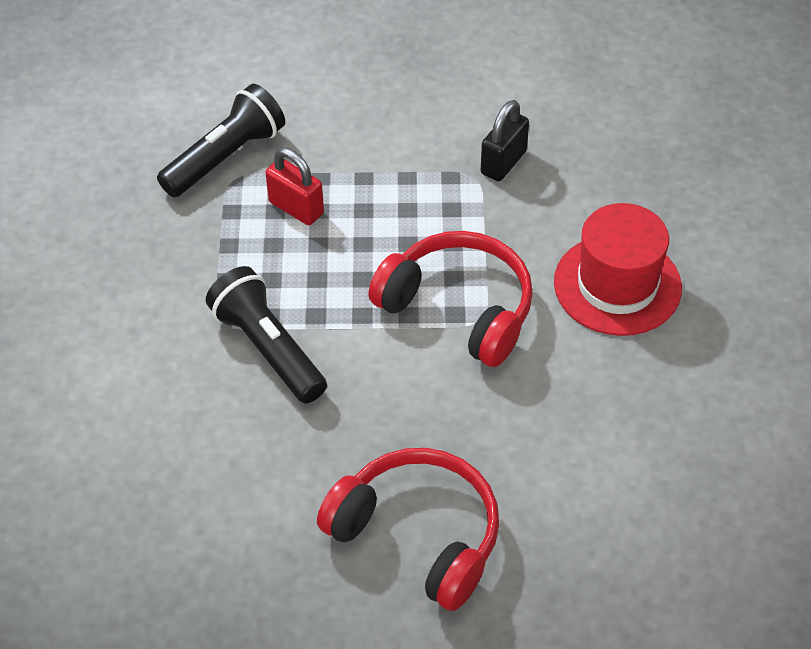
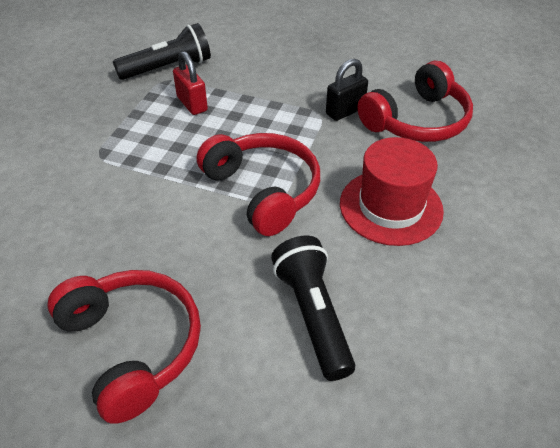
camera: 20 degrees right, 5 degrees down
black flashlight [206,266,327,403] -> black flashlight moved to [271,236,355,381]
none -> red headphones [357,61,473,142]

